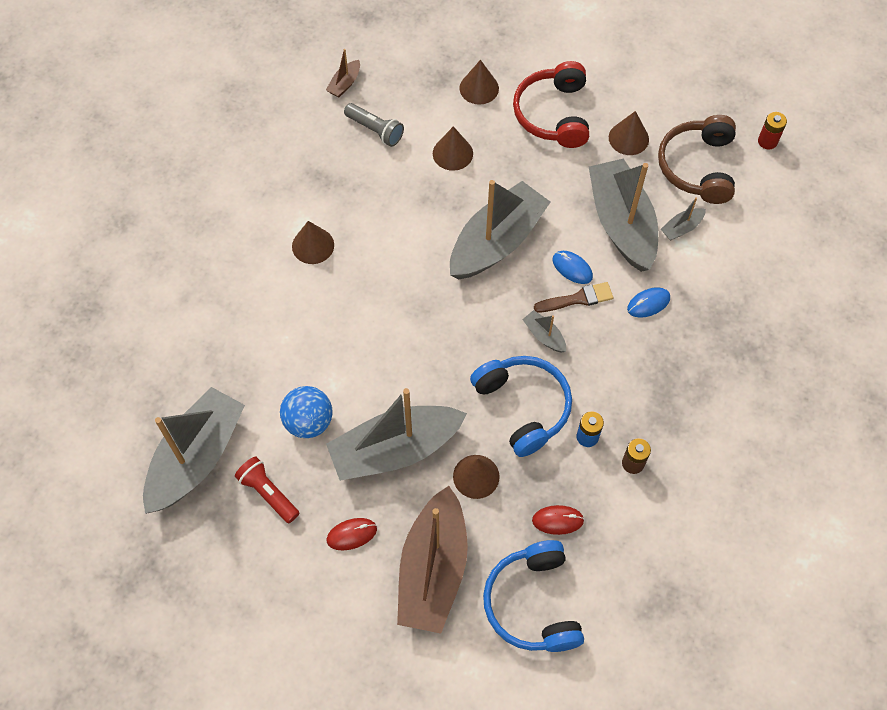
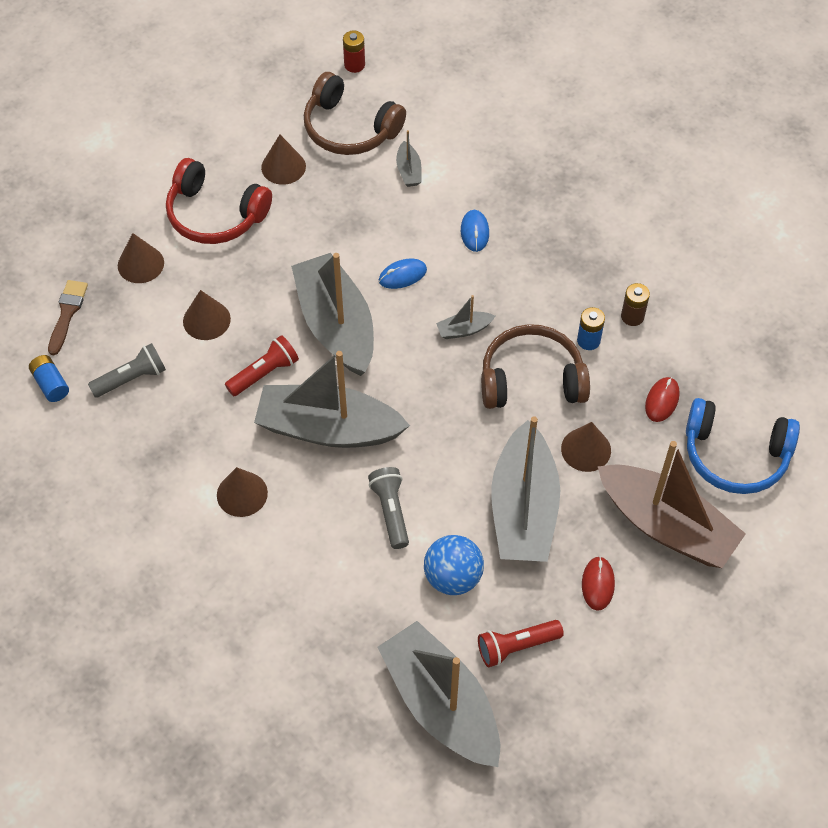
camera: 65 degrees left, 5 degrees down
brown boat [326,49,360,98] -> blue battery [29,355,69,402]
blue headphones [470,356,572,457] -> brown headphones [481,324,590,409]
brown brush [534,282,613,312] -> brown brush moved to [48,280,88,355]
grey boat [589,158,658,272] -> grey boat moved to [254,351,410,448]
none -> red flashlight [225,335,299,396]
none -> grey flashlight [368,467,409,549]

